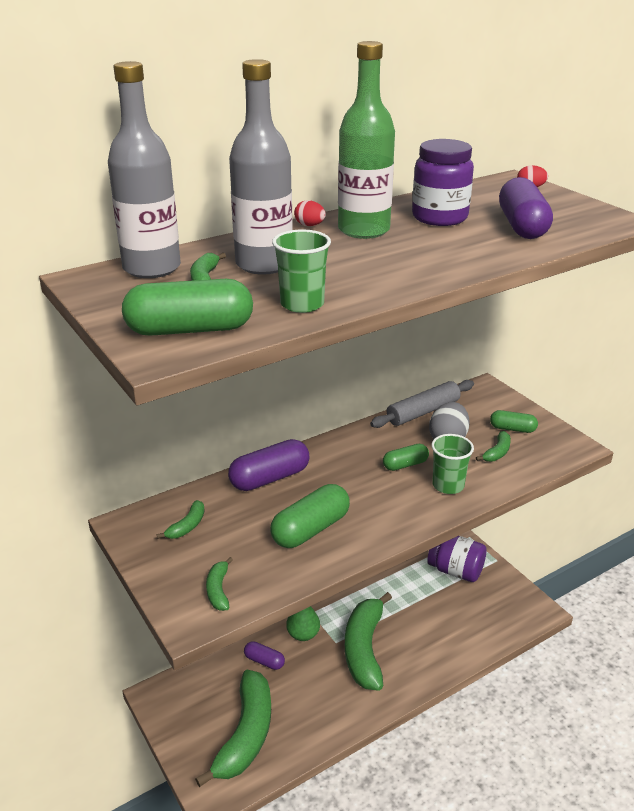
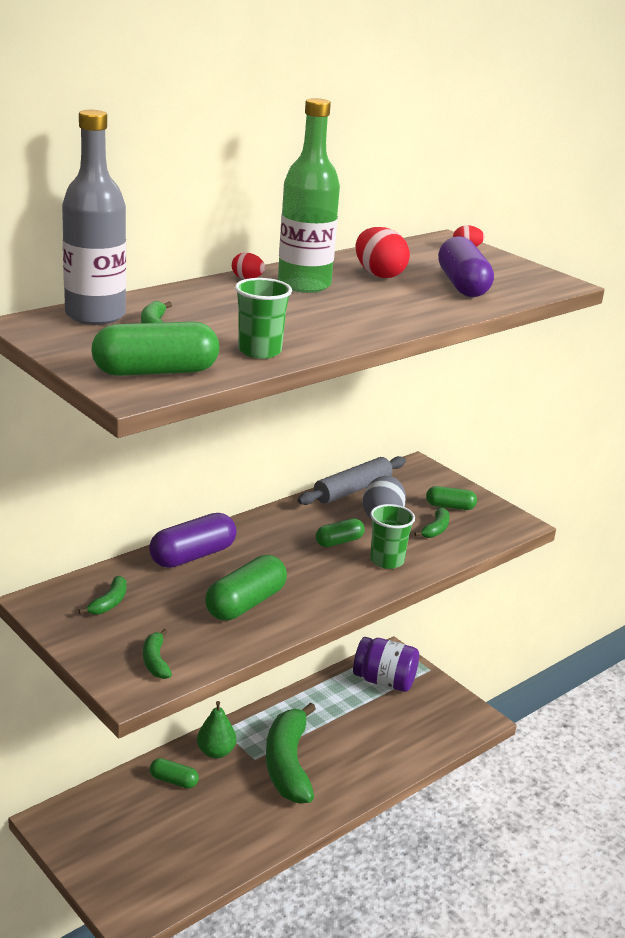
camera: 10 degrees left, 5 degrees down
green banana [195,670,271,787] -> none
grey bottle [229,59,293,275] -> none
purple capsule [244,641,285,670] -> green capsule [150,758,199,789]
purple jar [412,139,474,226] -> red egg [355,227,410,278]

